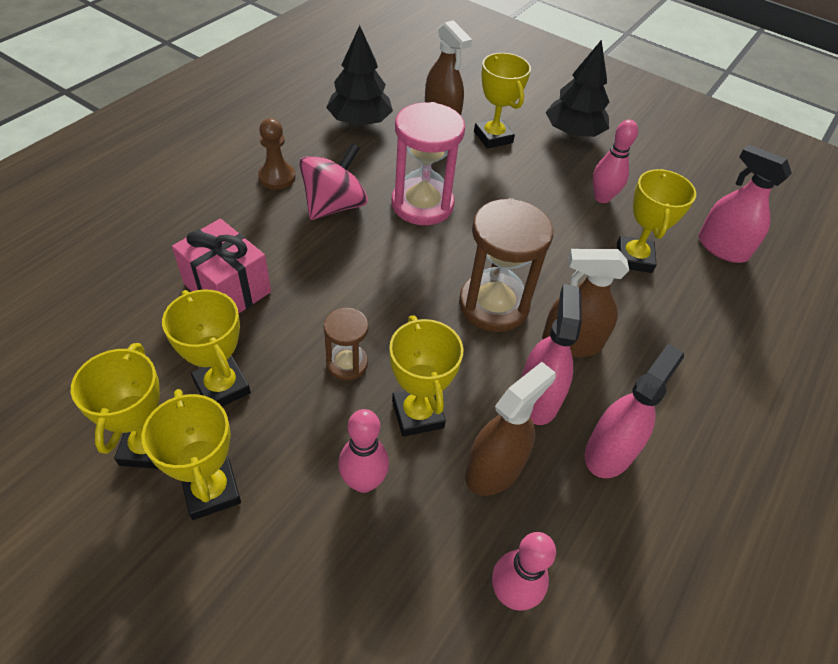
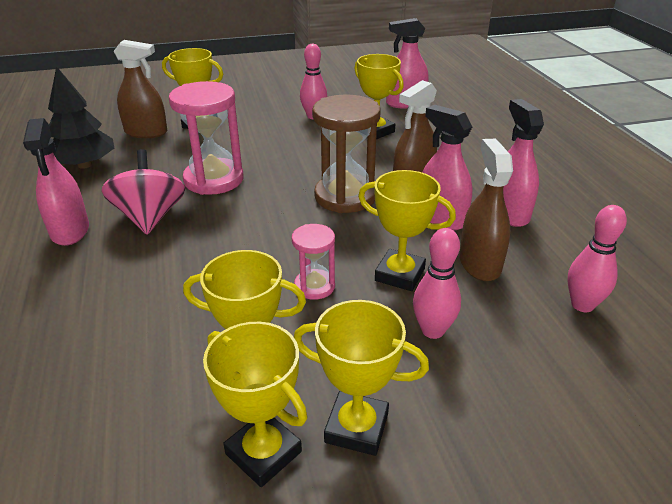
camera: 45 degrees left, 15 degrees down
pink gift [172,219,271,313] -> none
brown pawn [258,118,296,190] -> pink spray bottle [23,118,89,246]
brown hourglass [323,308,369,381] -> pink hourglass [292,224,335,300]
black tree [545,40,609,137] -> none

